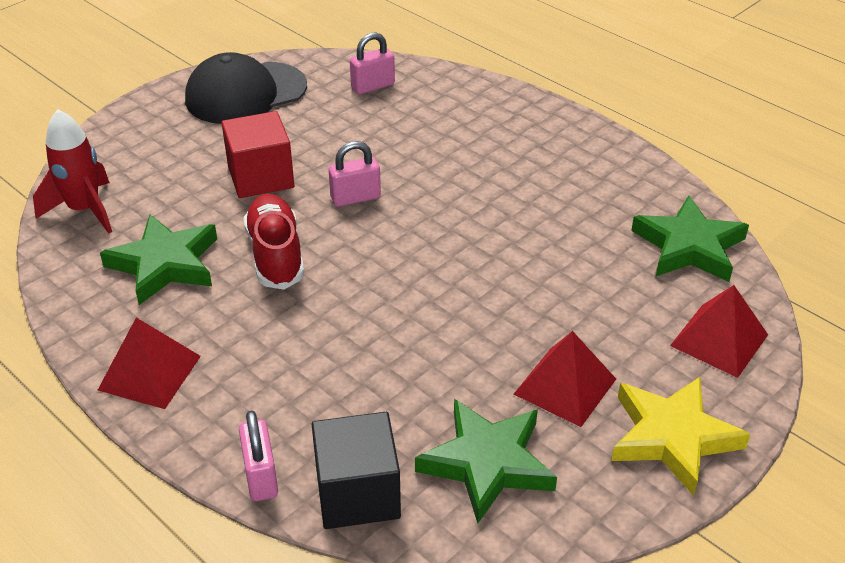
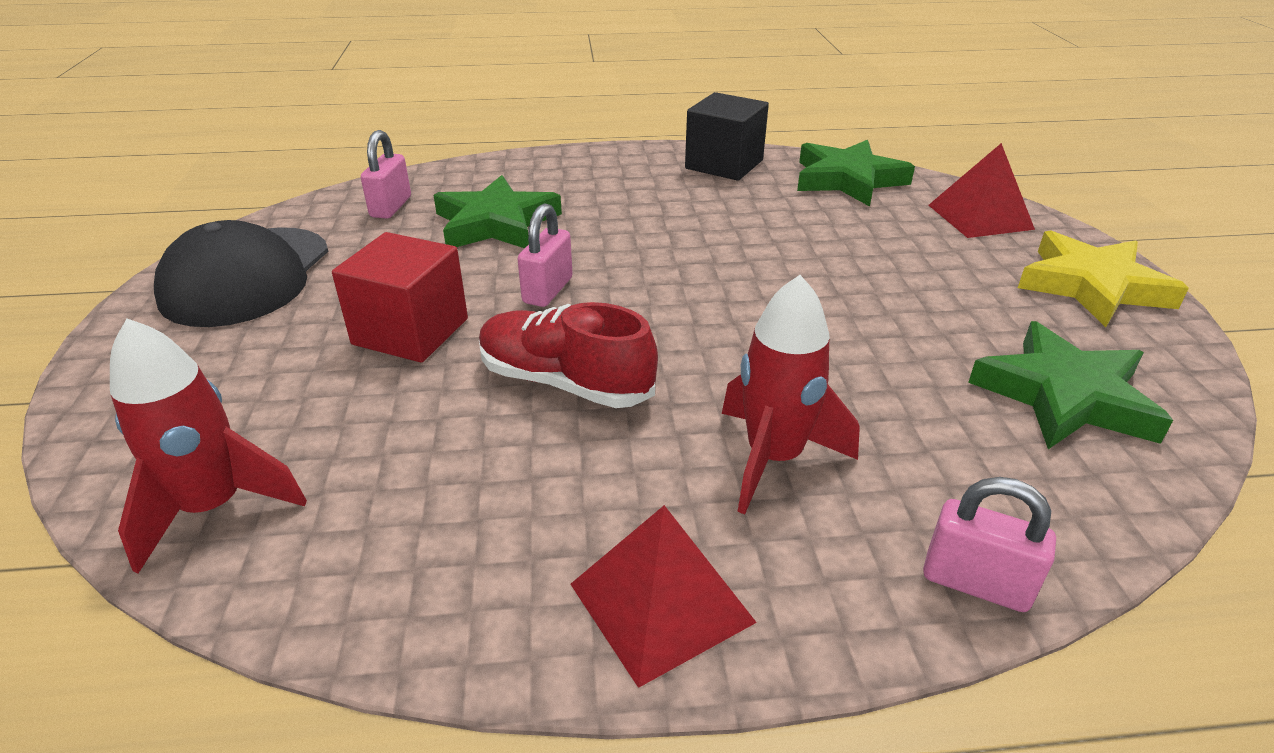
camera: 50 degrees left, 5 degrees down
green star [100,214,217,305] -> green star moved to [433,175,562,248]
black cube [312,412,401,529] -> black cube moved to [685,92,769,181]
red pyramid [514,331,616,427] -> none
none -> red rocket [722,275,860,514]

